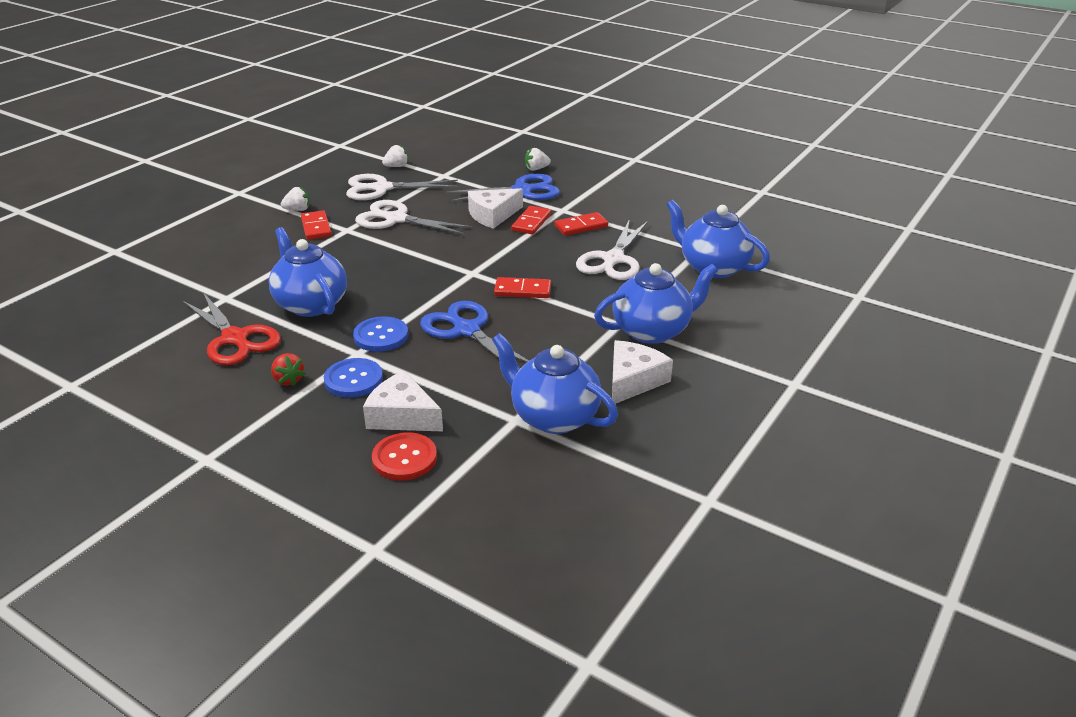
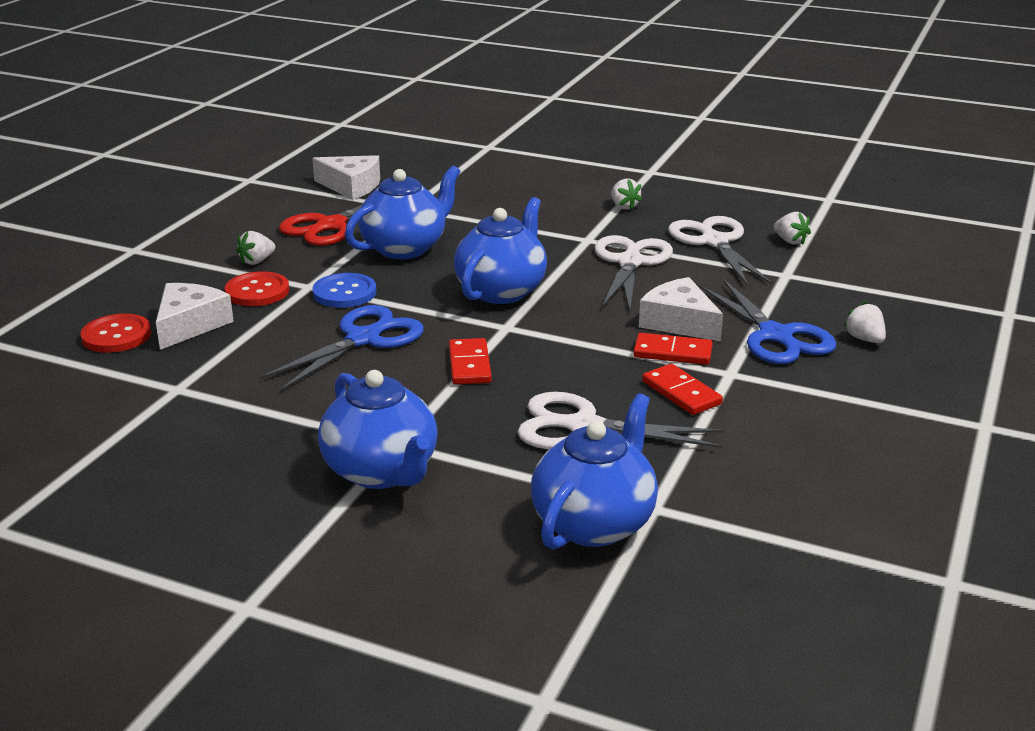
camera: 80 degrees right, 5 degrees down
red strawberry [271,353,306,386] -> white strawberry [236,231,275,265]
red domino [301,211,332,240] -> none
blue button [324,358,383,398] -> red button [225,271,289,306]
blue teapot [492,333,618,434] -> blue teapot moved to [454,197,547,304]
white cheese [612,340,673,404] -> white cheese moved to [312,155,380,200]

